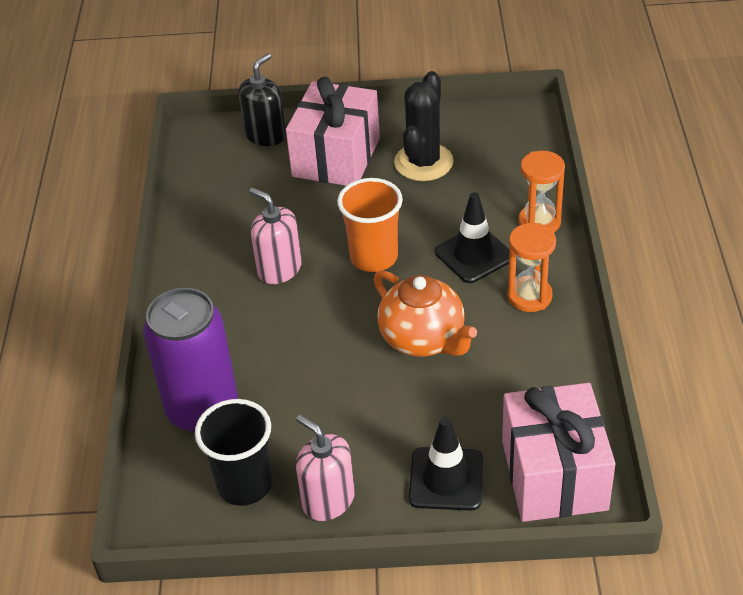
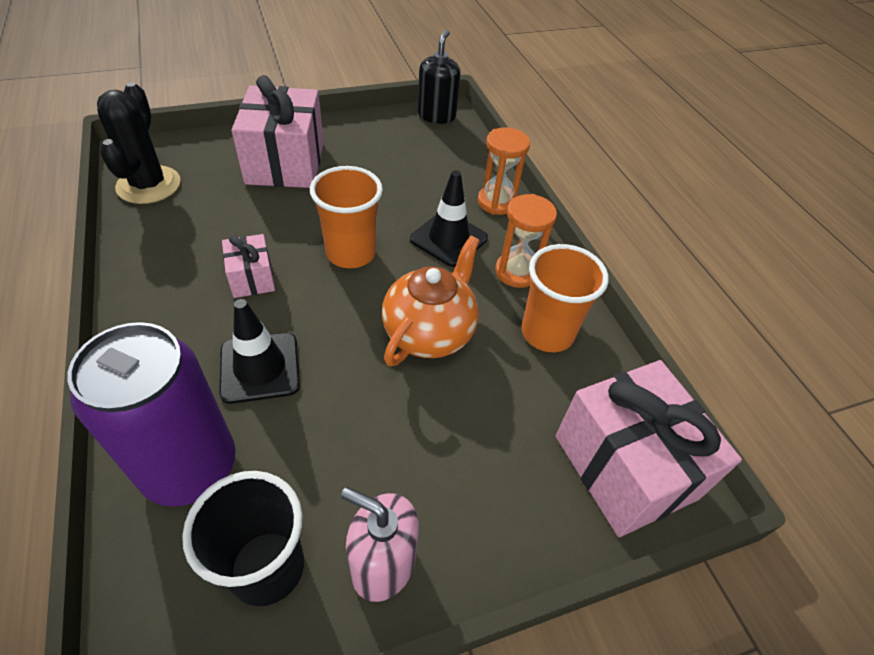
camera: 25 degrees left, 5 degrees up
black soap dispenser [238,53,286,146] -> black soap dispenser moved to [417,30,461,124]
pink soap dispenser [249,188,302,284] -> pink gift [222,234,275,298]
orange teapot [374,270,477,357] -> orange teapot turned 90 degrees counterclockwise [382,235,480,366]
black cactus [394,71,454,181] -> black cactus moved to [97,82,181,204]
black traffic cone [409,417,483,511] -> black traffic cone moved to [219,299,300,404]
none -> orange cup [521,244,609,352]

